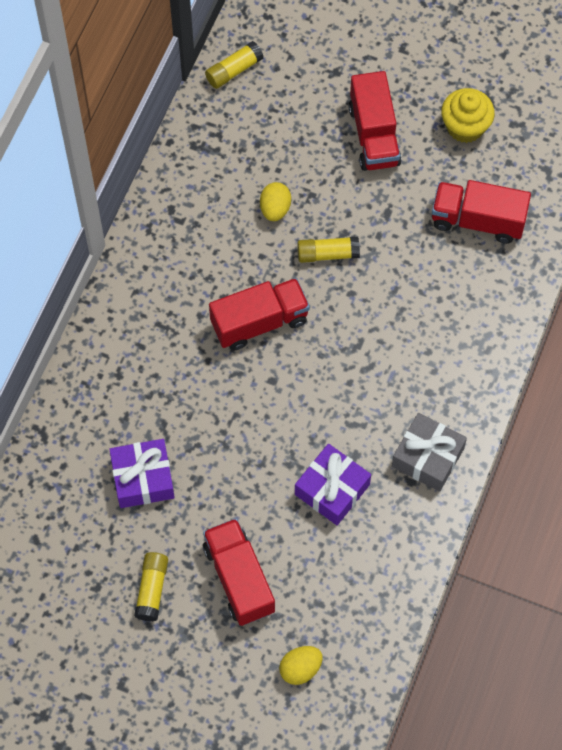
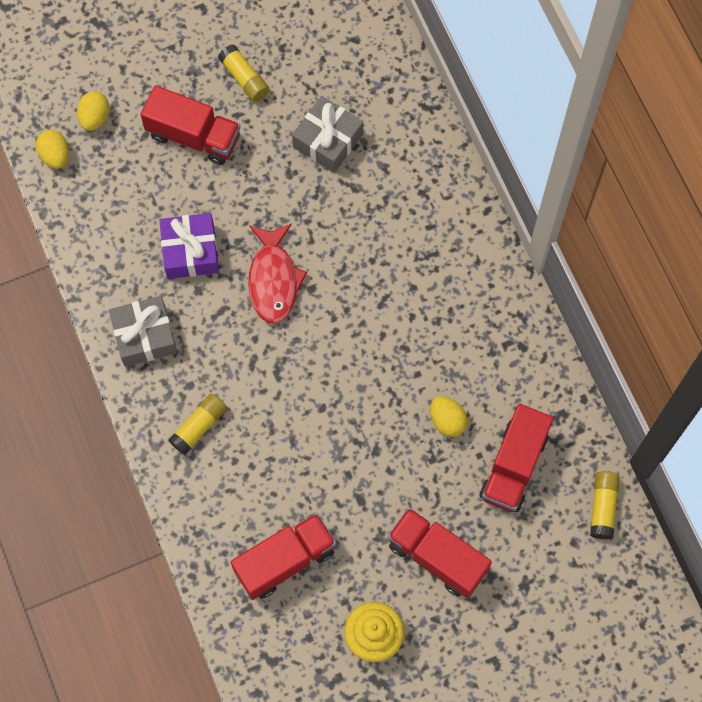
camera: 135 degrees right, 5 degrees up
purple gift [109,439,175,508] -> grey gift [292,96,363,173]
red truck [209,278,310,350] -> red truck moved to [479,404,554,512]
yellow glue stick [297,237,360,263] -> yellow glue stick moved to [168,394,227,455]
none -> yellow egg [36,130,69,169]
none -> red fish [248,223,307,324]

